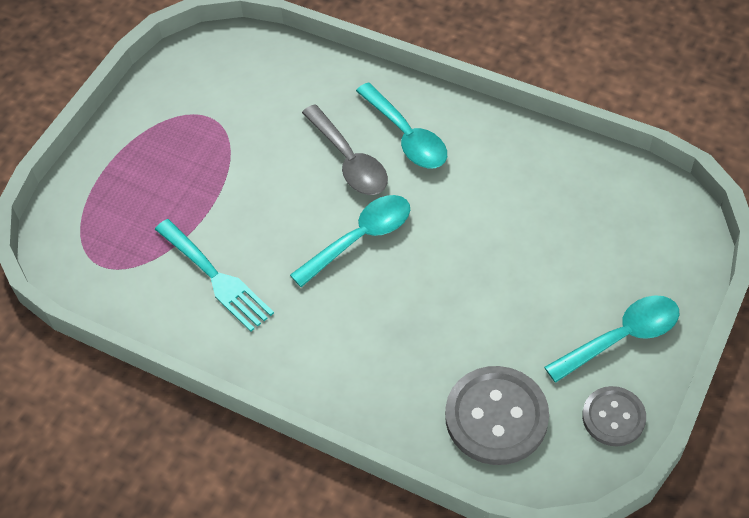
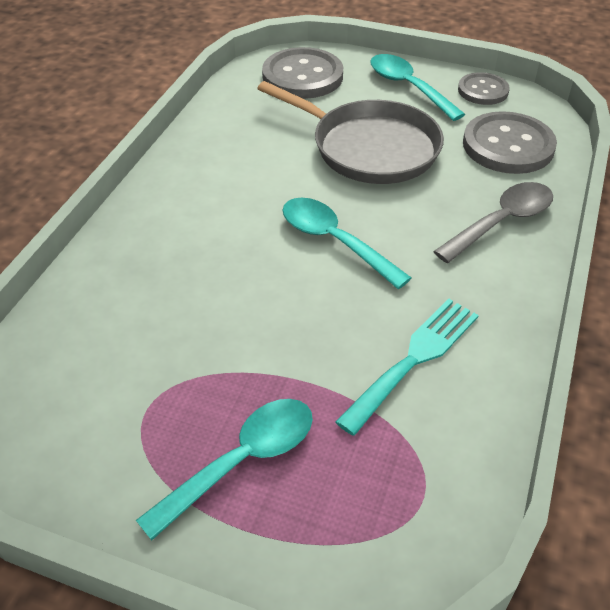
camera: 100 degrees left, 10 degrees down
grey spoon [302,104,388,195] -> grey spoon moved to [433,182,553,263]
turquoise spoon [356,82,447,168] -> turquoise spoon moved to [136,399,313,540]
none -> grey pan [257,81,444,184]
none -> grey button [262,47,343,99]

